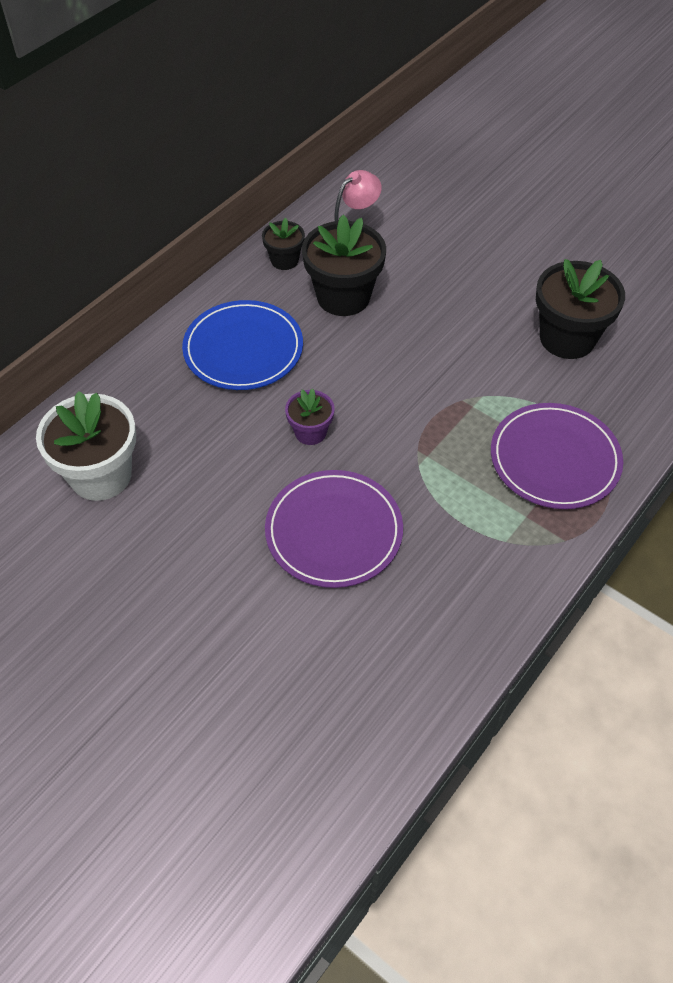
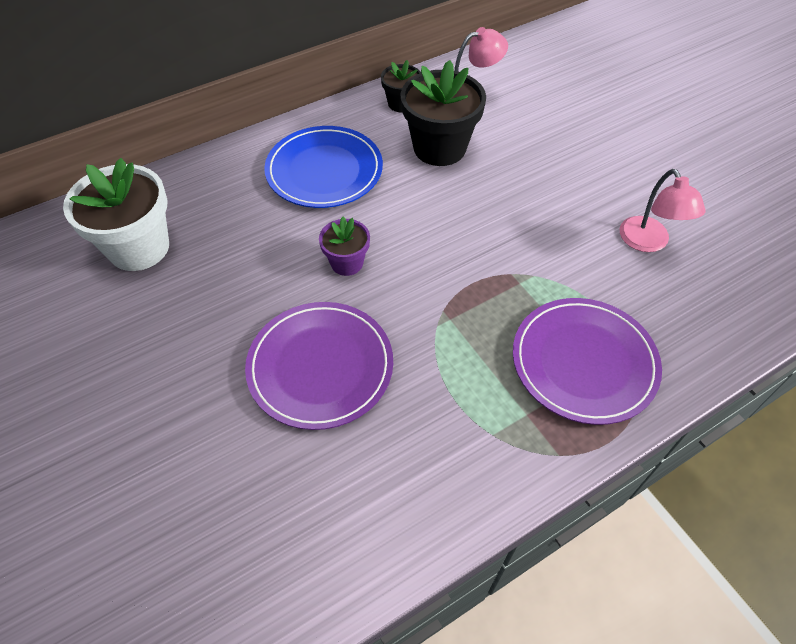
camera: 20 degrees right, 0 degrees up
black flower pot [536,259,625,359] -> pink lamp [620,169,706,252]

